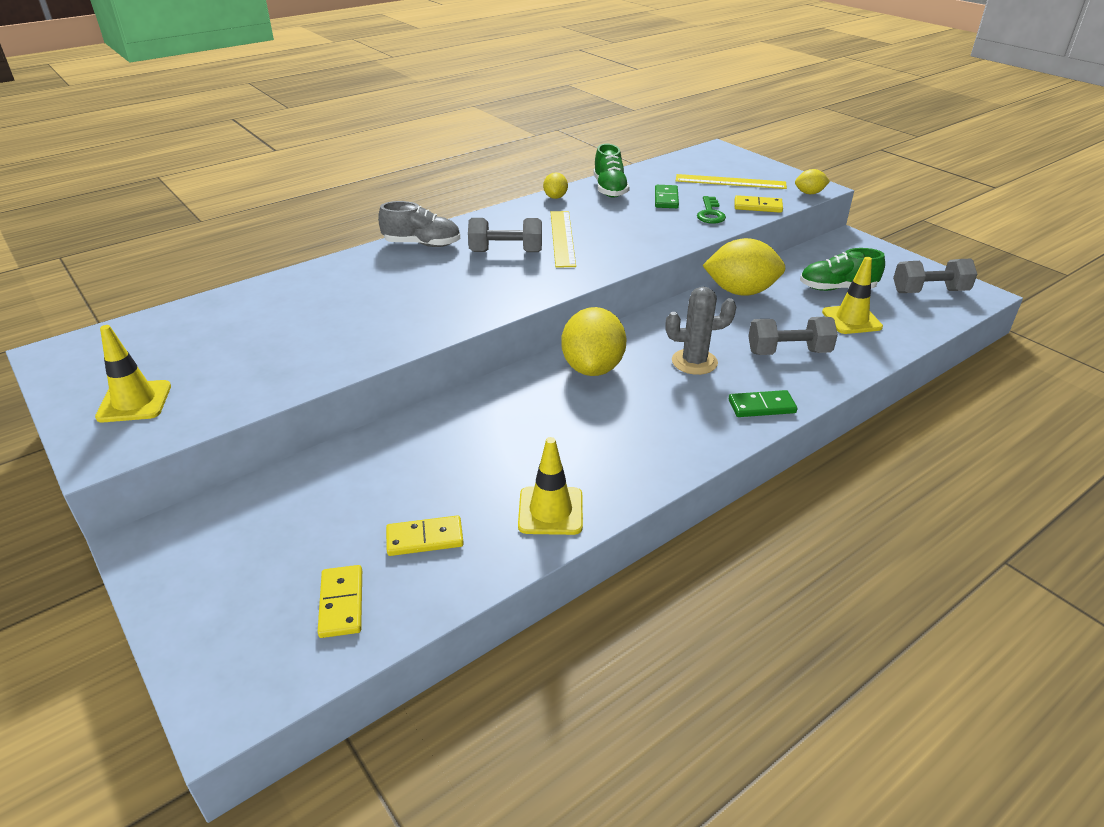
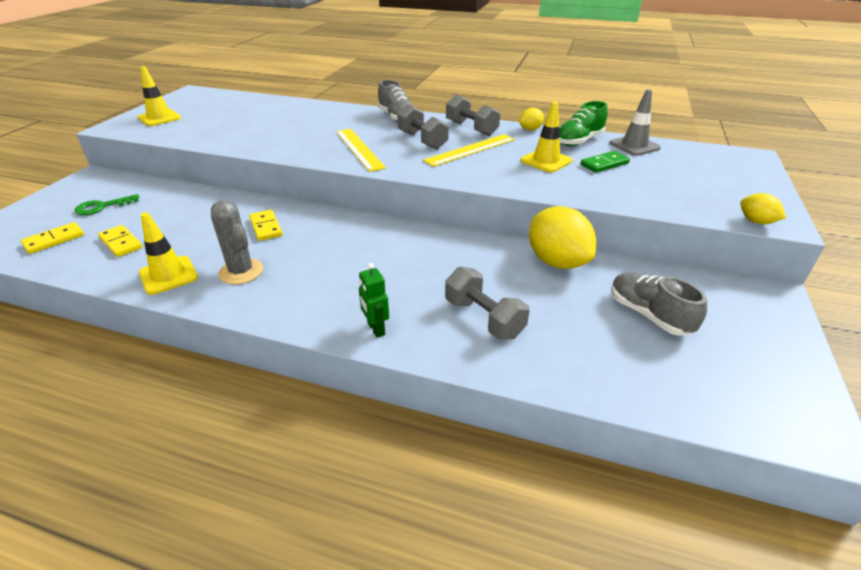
camera: 55 degrees right, 0 degrees up
yellow lemon [561,307,627,376] -> none
grey cactus [666,287,736,375] -> grey cactus moved to [211,200,263,284]
yellow ruler [676,174,787,189] -> yellow ruler moved to [336,129,386,172]
green key [697,196,726,224] -> green key moved to [74,194,139,215]
green domino [729,390,797,417] -> green robot [359,263,389,338]
yellow domino [735,195,783,213] -> yellow domino moved to [249,210,282,241]
green shoe [800,248,885,291] -> grey shoe [611,272,707,336]
yellow traffic cone [822,257,883,334] -> yellow traffic cone moved to [521,102,572,173]
grey dumbbell [893,258,977,293] -> grey dumbbell moved to [446,94,500,136]
none -> grey traffic cone [609,89,661,156]

